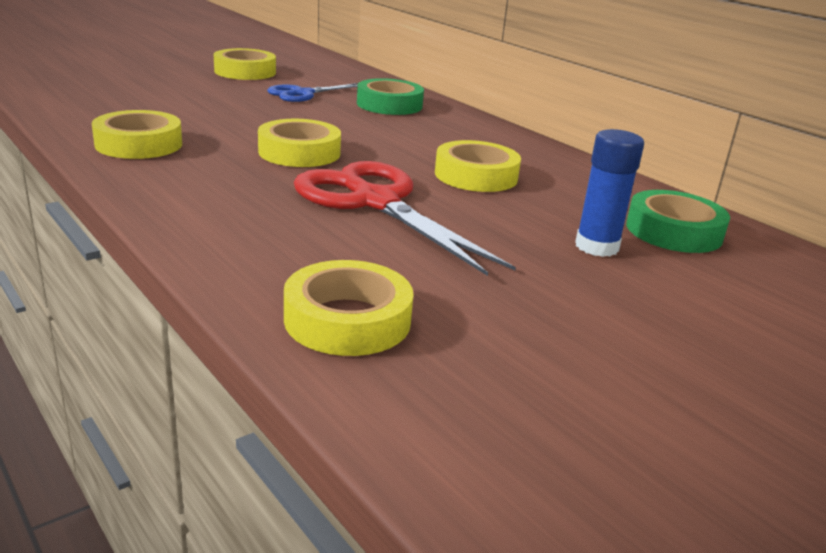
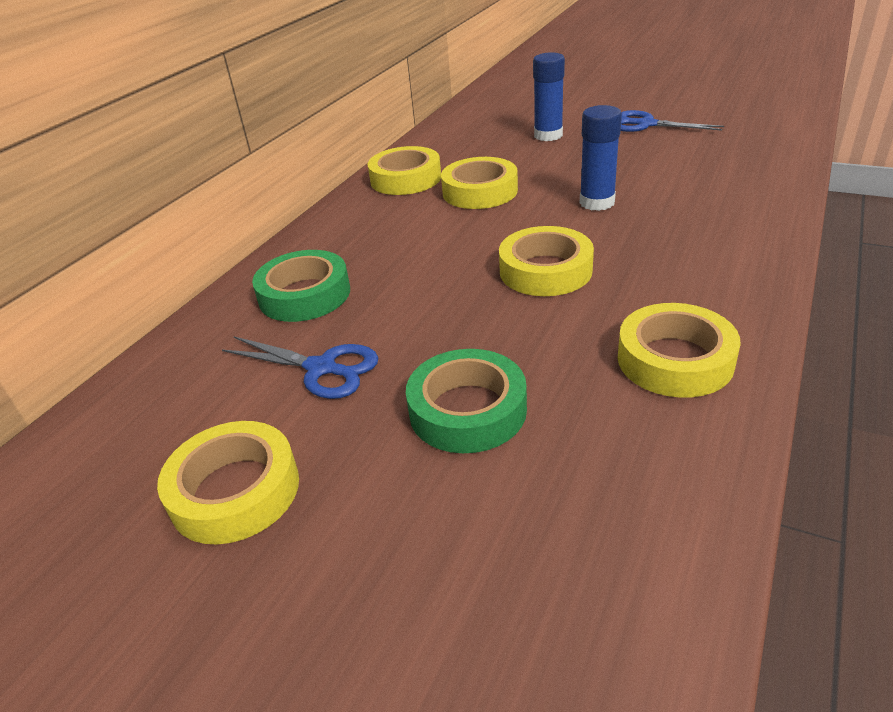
camera: 110 degrees left, 10 degrees up
yellow tape [284,260,414,356] -> yellow tape moved to [368,146,441,195]
red scissors [294,161,516,276] -> blue glue stick [580,105,622,211]
green tape [626,190,730,253] -> green tape moved to [406,349,527,453]
none -> blue scissors [621,110,724,132]

